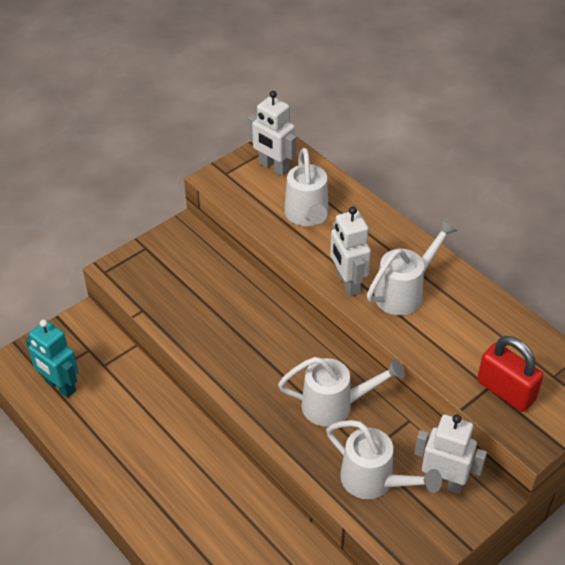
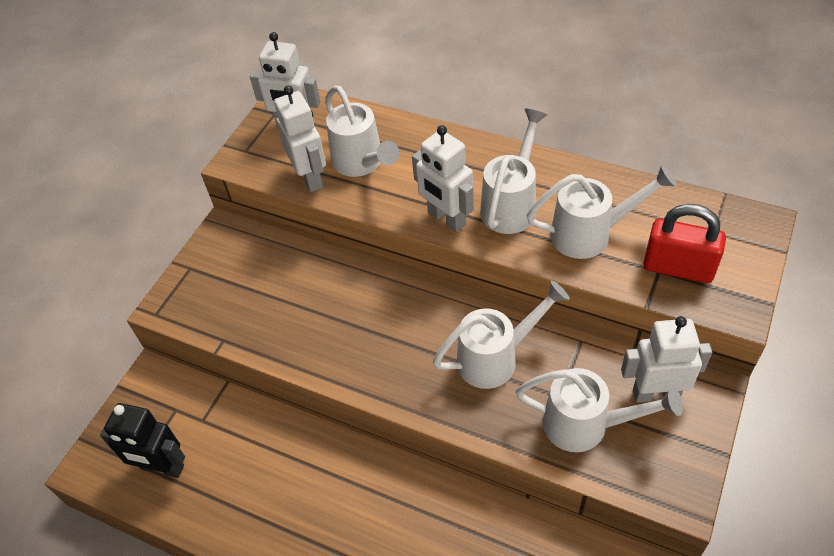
camera: 20 degrees left, 5 degrees up
turquoise robot [26,319,78,398] -> black robot [100,403,185,478]
none -> white robot [274,86,326,192]
none -> white watering can [527,165,676,259]

